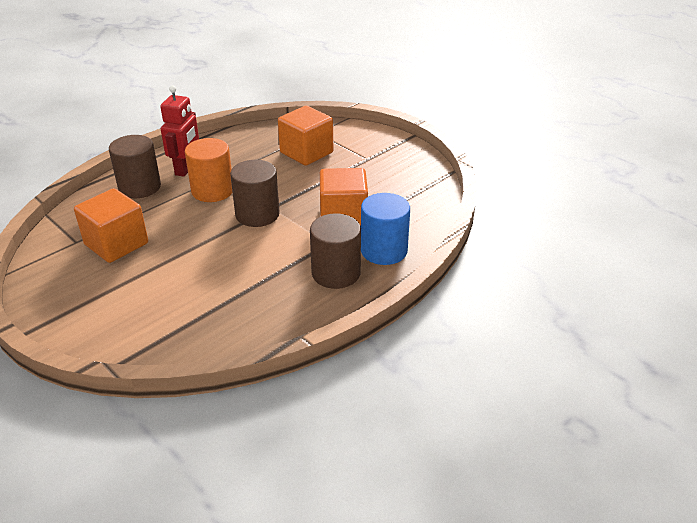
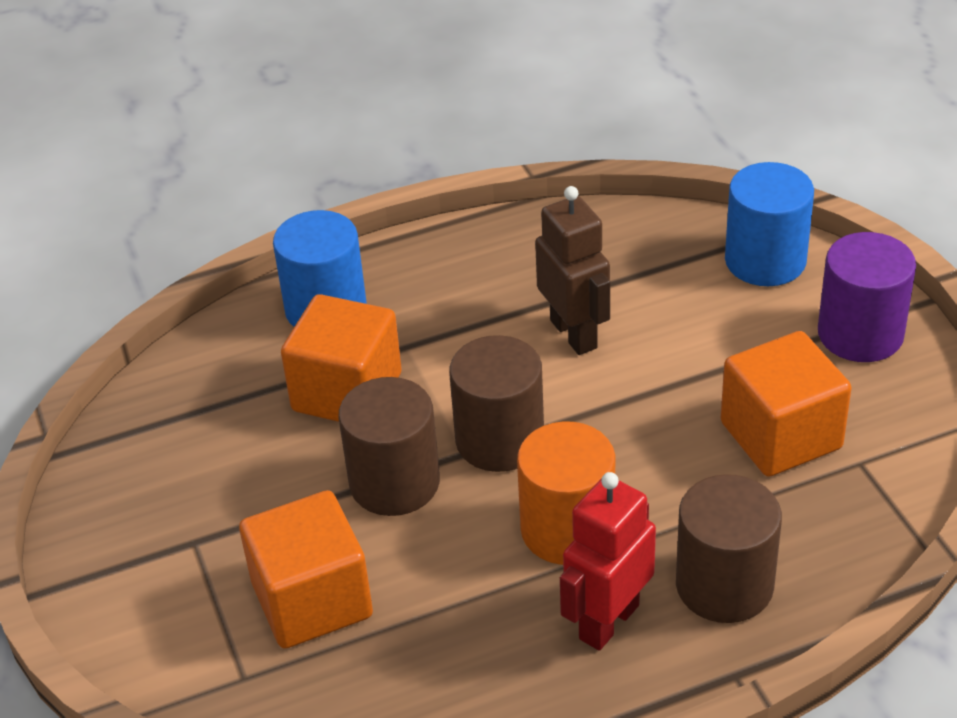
camera: 155 degrees left, 5 degrees up
brown cylinder [310,213,361,289] -> brown cylinder moved to [338,377,440,516]
none -> brown robot [535,186,610,355]
none -> blue cylinder [725,162,814,286]
none -> purple cylinder [818,232,916,362]

